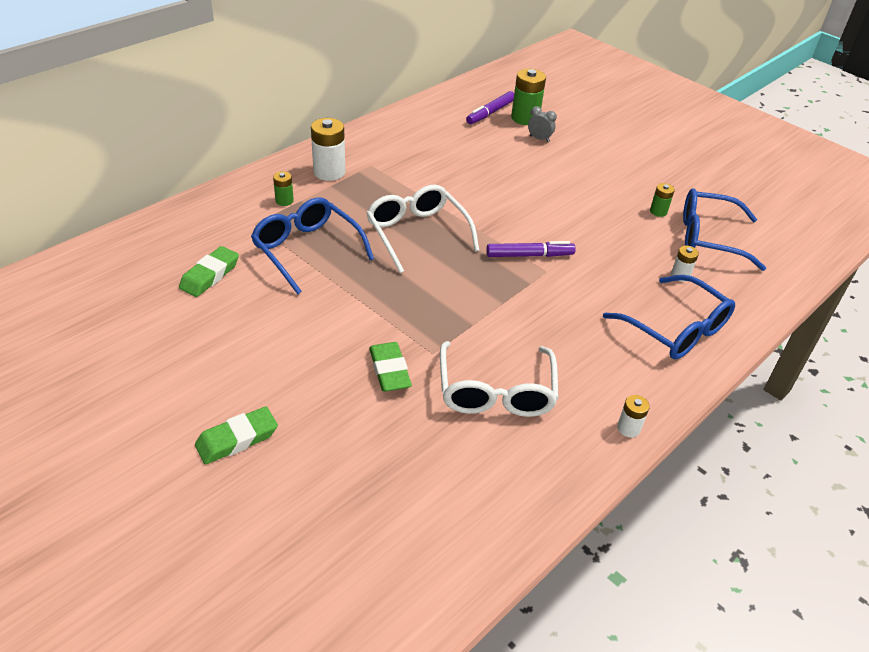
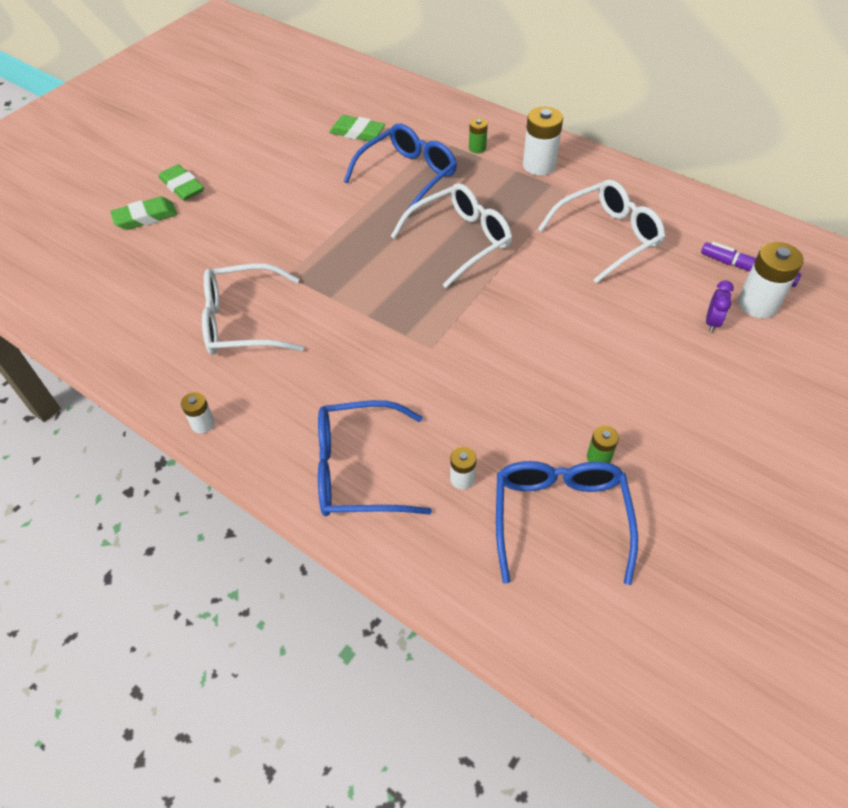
camera: 85 degrees right, 10 degrees up
green eraser [369,342,412,392] -> green eraser moved to [110,197,177,230]
purple marker [486,241,576,257] -> none
green battery [511,69,546,125] -> white battery [738,242,804,318]
grey clock [528,106,557,142] -> purple clock [706,280,734,332]
blue glasses [603,275,735,359] -> blue glasses turned 45 degrees clockwise [318,400,432,516]
none -> white glasses [538,179,665,283]

